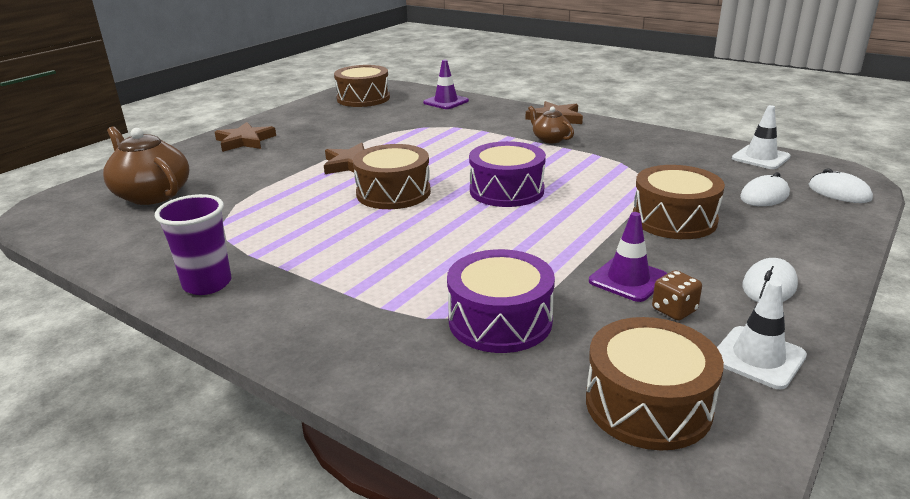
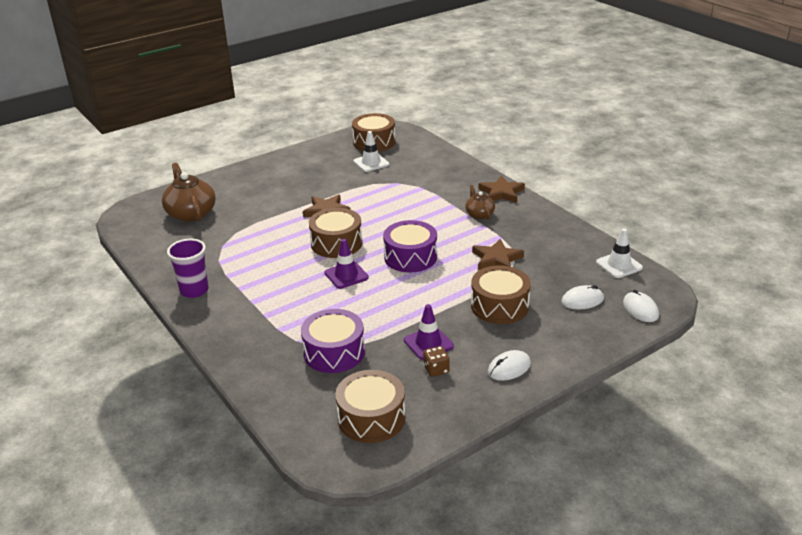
camera: 20 degrees right, 5 degrees up
brown star [215,122,276,152] -> brown star moved to [472,239,524,270]
purple traffic cone [423,60,469,109] -> purple traffic cone moved to [325,239,369,289]
white traffic cone [717,281,807,389] -> white traffic cone moved to [353,131,389,172]

